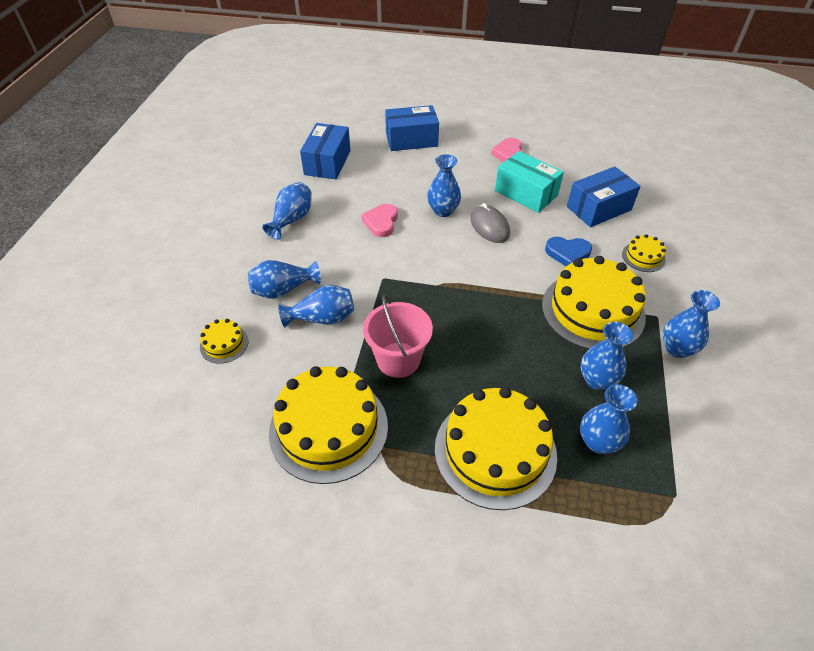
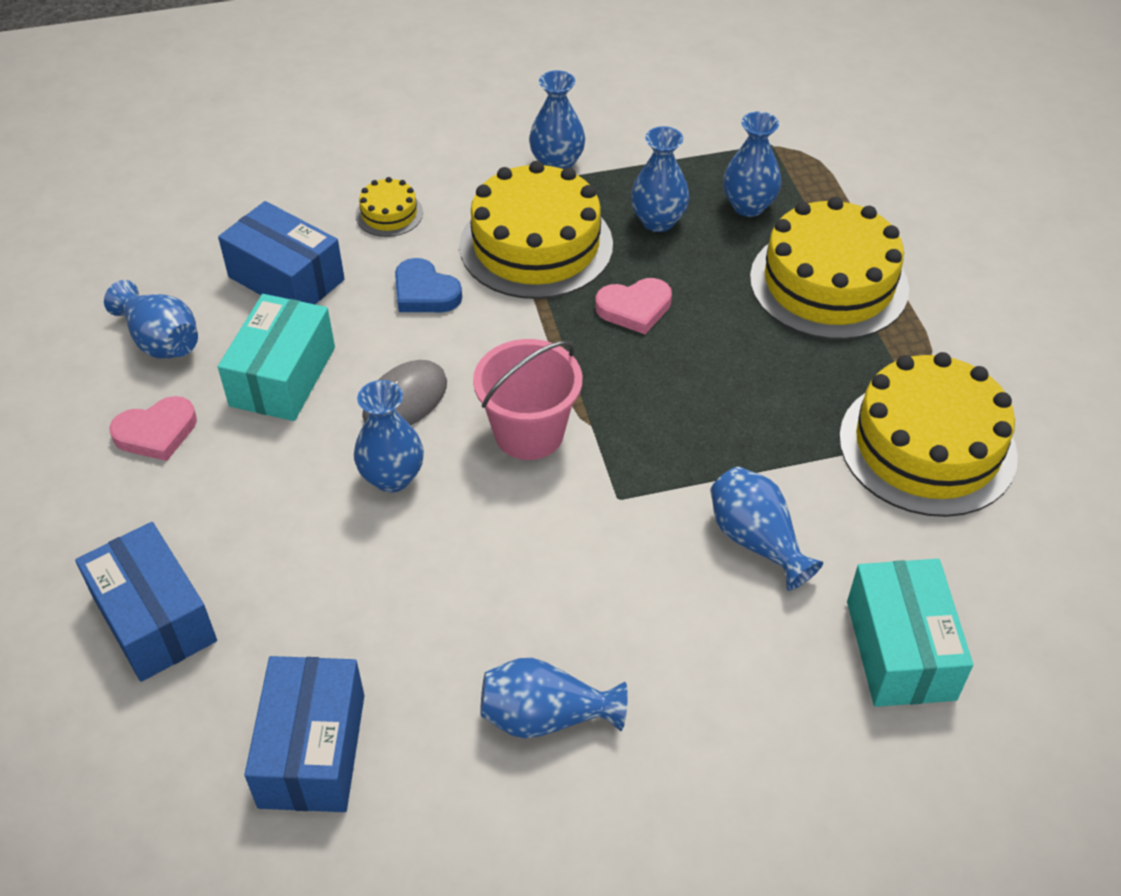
camera: 115 degrees left, 0 degrees up
yellow cake [200,319,249,363] -> turquoise box [847,559,973,707]
blue vase [248,260,321,299] -> blue vase moved to [104,280,198,359]
blue box [300,123,351,179] -> blue box turned 75 degrees counterclockwise [244,656,364,812]
pink heart [361,204,398,237] -> pink heart moved to [595,278,672,334]
pink bucket [363,294,433,378] -> pink bucket moved to [473,339,582,460]
blue heart [545,237,592,266] -> blue heart turned 150 degrees clockwise [395,258,462,312]

